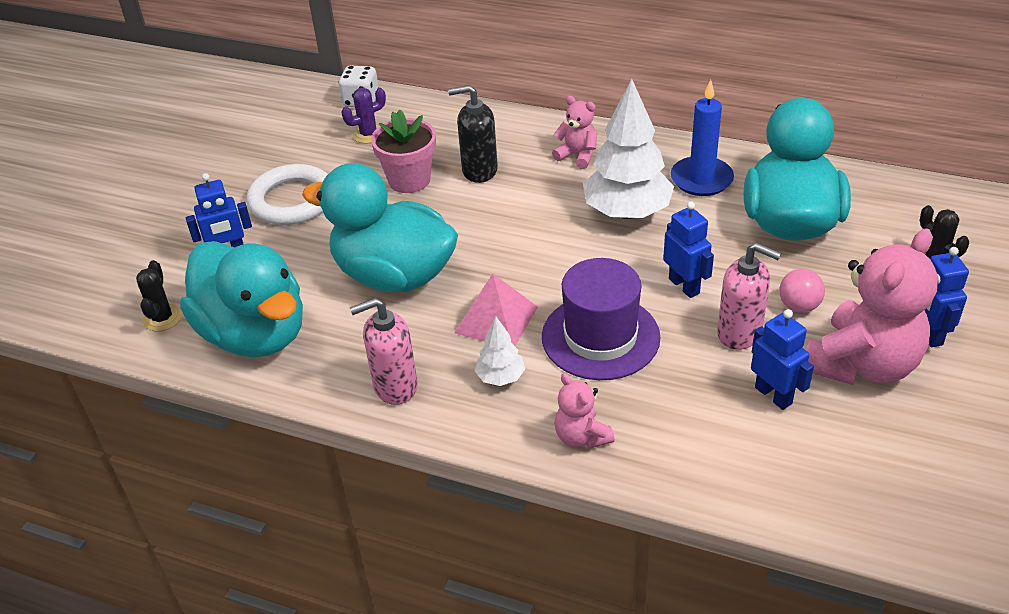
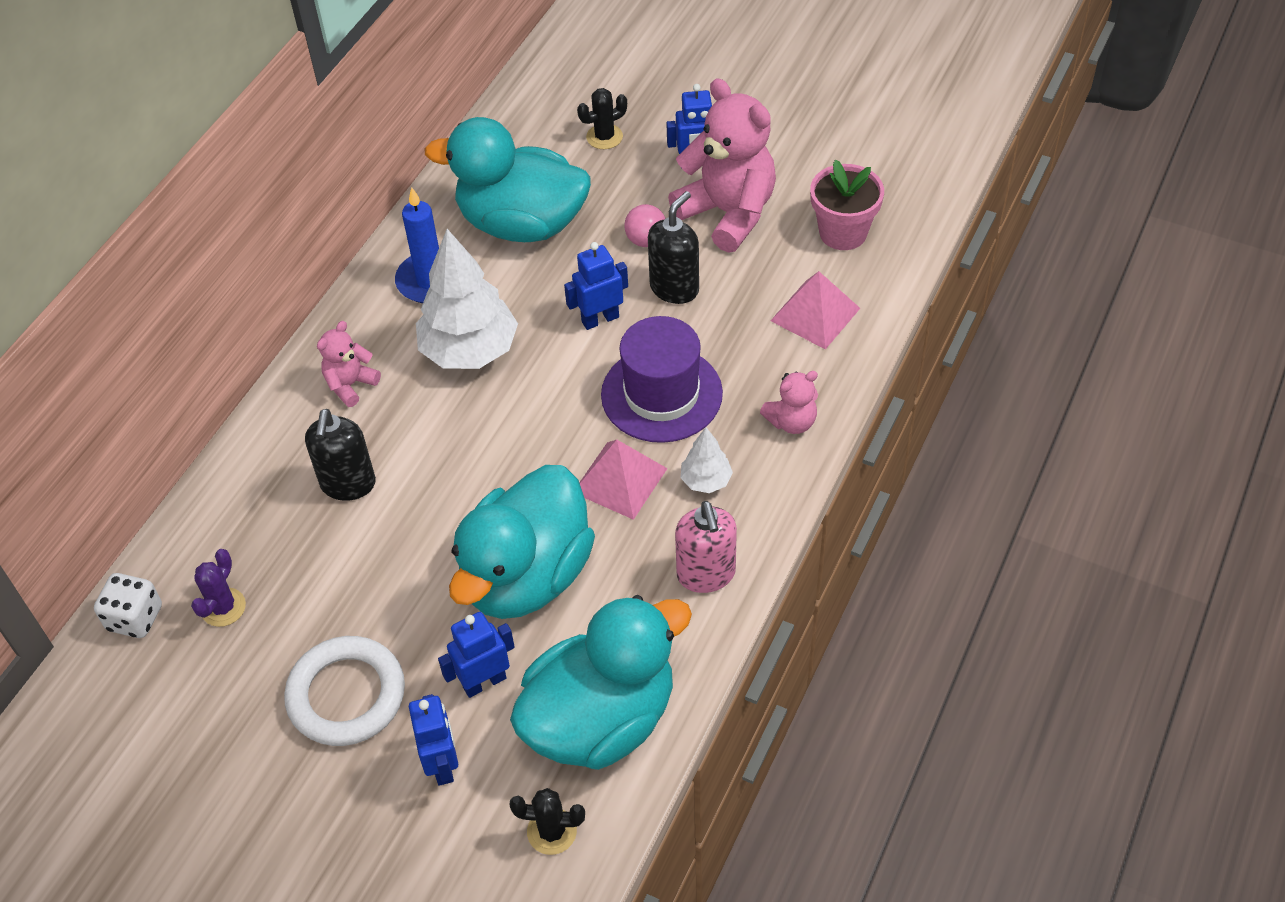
camera: 85 degrees left, 10 degrees up
purple cactus [342,88,386,144] -> purple cactus turned 45 degrees clockwise [191,549,246,627]
pink flower pot [371,109,436,193] -> pink flower pot moved to [810,160,884,250]
pink soap dispenser [717,242,781,350] -> black soap dispenser [648,191,699,304]
blue robot [751,309,814,410] -> blue robot moved to [438,612,515,698]
none -> pink pyramid [771,271,860,349]

